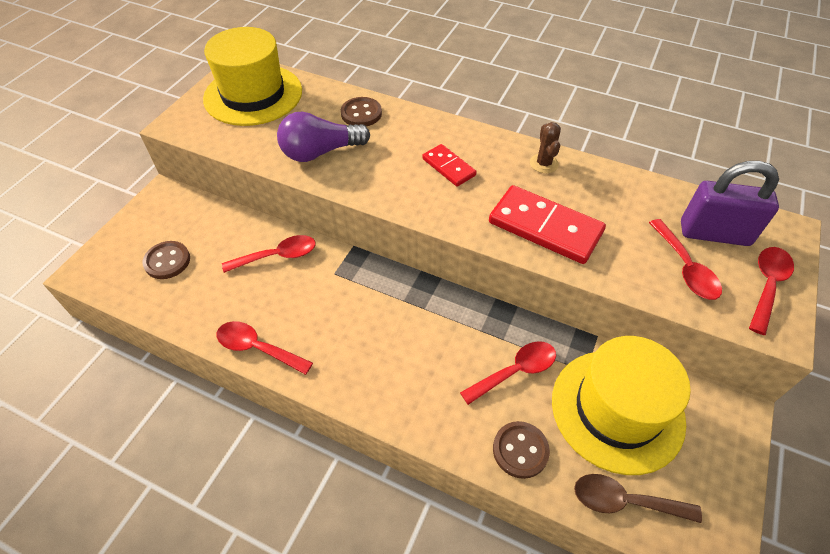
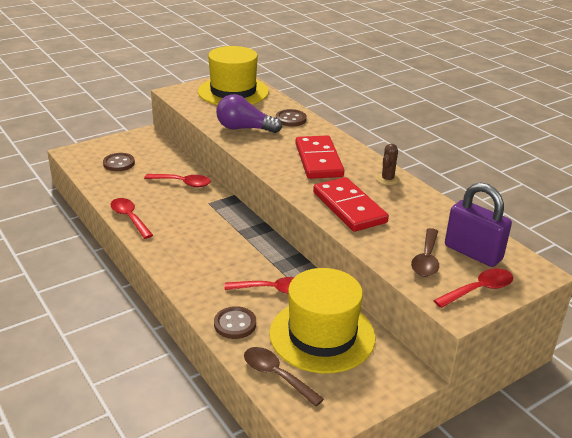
camera: 30 degrees right, 20 degrees down
red domino [422,144,476,187] -> red domino [295,135,344,179], size x1.79
red spoon [649,219,722,300] -> brown spoon [411,228,439,277]

